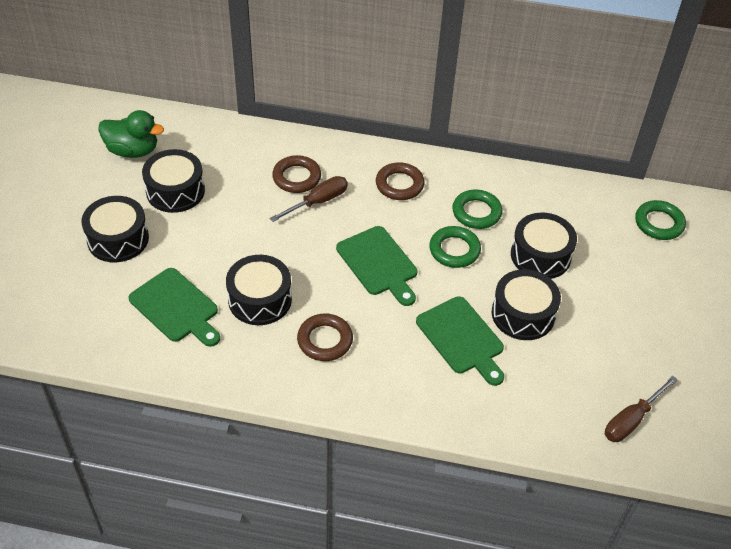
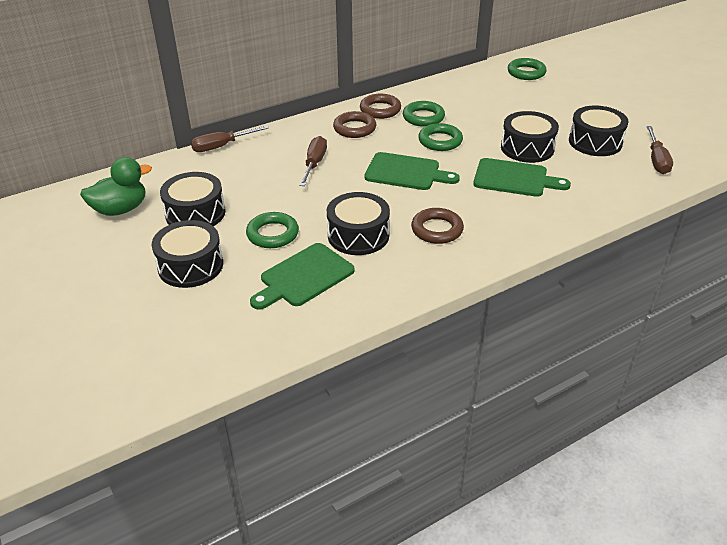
camera: 40 degrees left, 10 degrees down
green cutting board [129,268,220,347] -> green cutting board turned 135 degrees clockwise [250,243,355,310]
brown ring [272,155,321,193] -> brown ring moved to [360,94,401,119]
black drum [511,213,577,279] -> black drum moved to [569,106,628,156]
none -> brown screwdriver [191,125,269,152]
none -> green ring [246,212,299,248]

